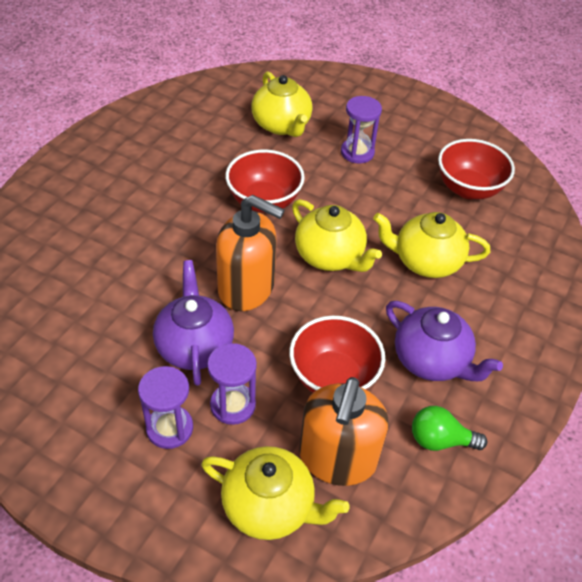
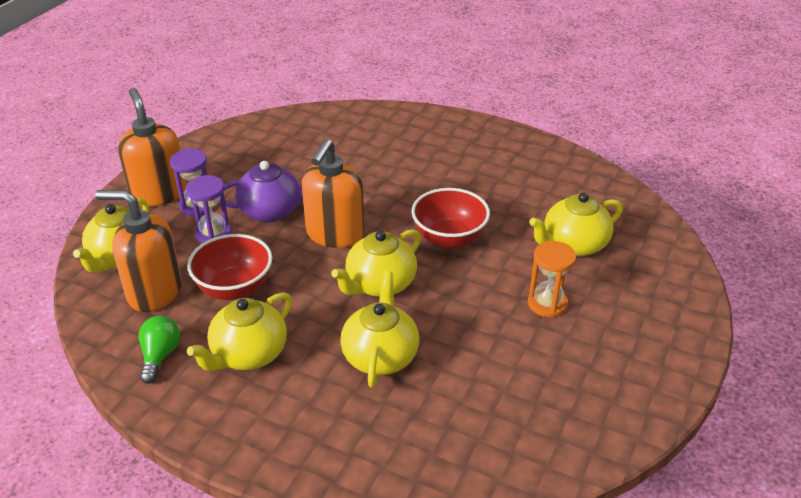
camera: 90 degrees right, 10 degrees down
purple hourglass [341,96,382,163] -> orange hourglass [528,241,576,317]
purple teapot [386,301,503,381] -> yellow teapot [187,292,292,371]
red bowl [438,139,515,199] -> none
none -> orange soap dispenser [118,88,187,206]

